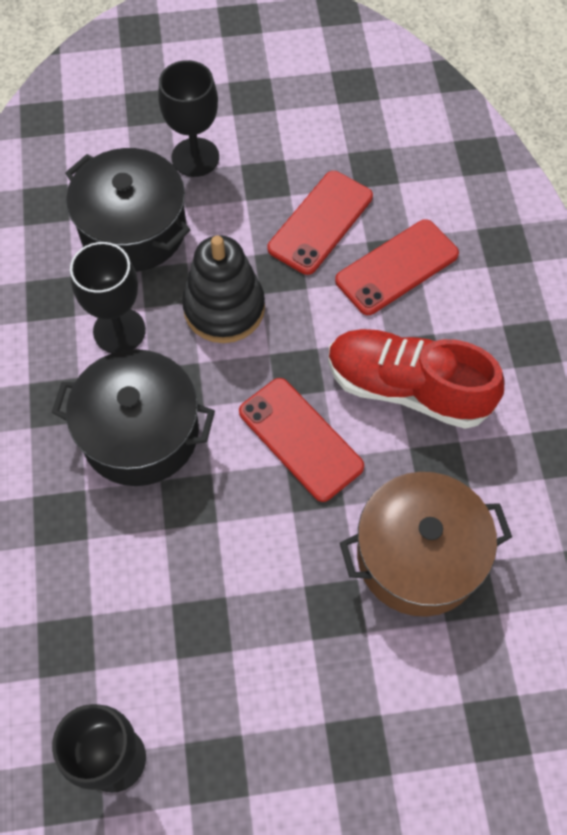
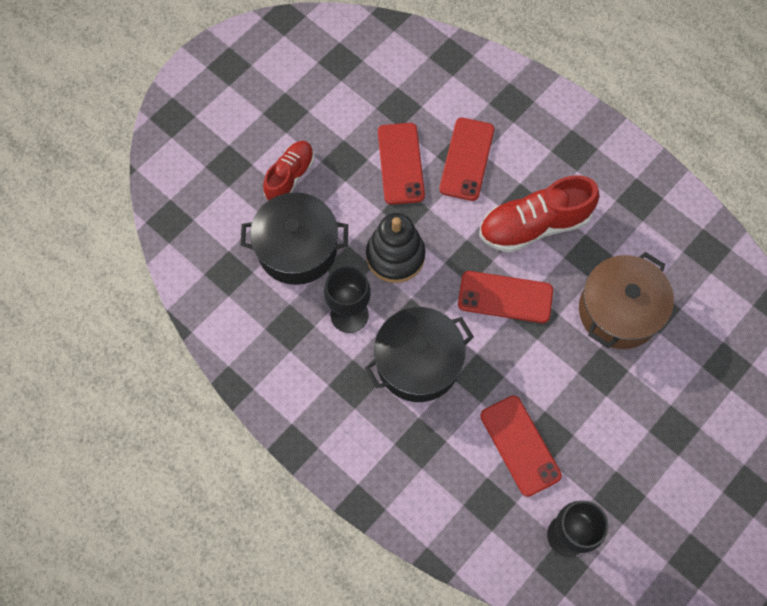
camera: 40 degrees left, 5 degrees up
black goblet [158,60,219,177] -> red shoe [263,141,314,201]
none -> red phone [480,395,562,497]

